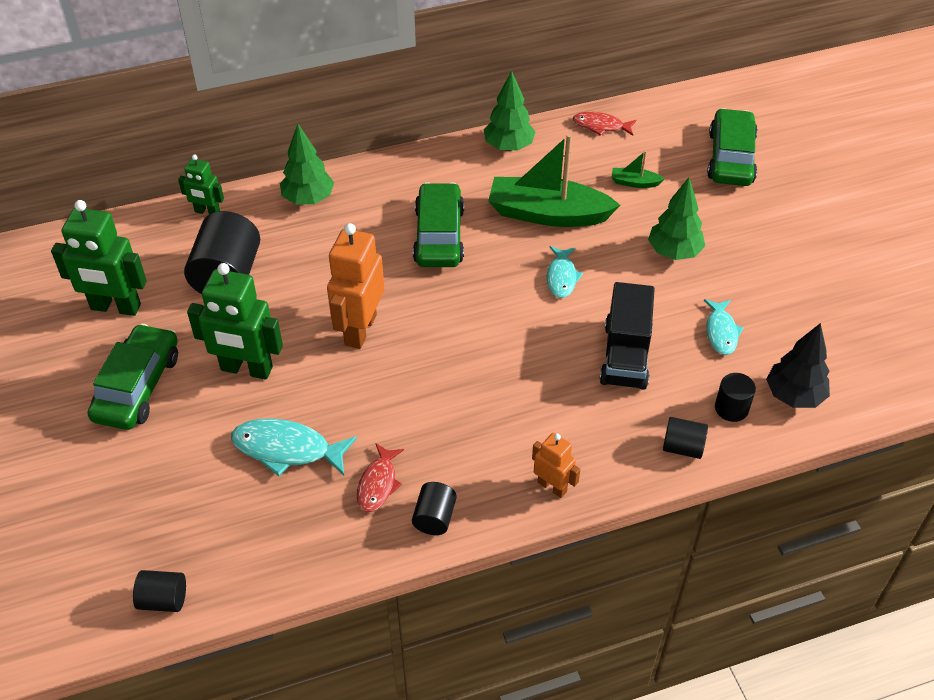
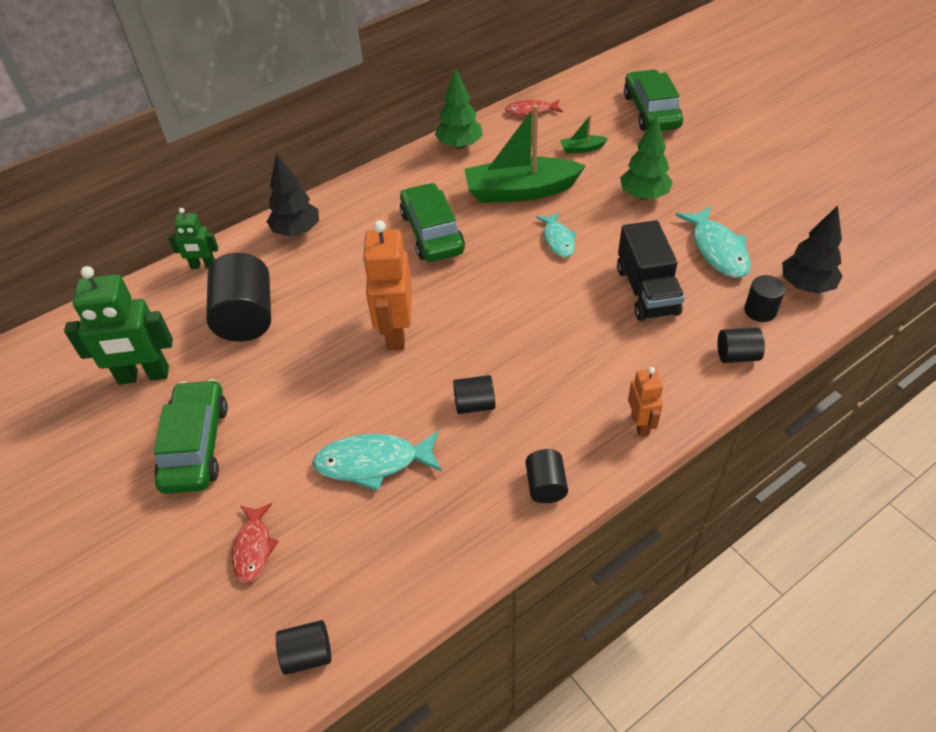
camera: 15 degrees left, 0 degrees up
green robot [187,263,283,380] -> none
green tree [280,124,334,204] -> black tree [267,154,319,236]
red fish [357,443,404,512] -> red fish moved to [232,503,279,584]
orange robot [532,433,580,498] -> orange robot turned 60 degrees clockwise [628,367,663,436]
turquoise fish [704,299,744,355] -> turquoise fish [675,206,751,278], size x1.55
none -> black cylinder [453,375,495,414]

